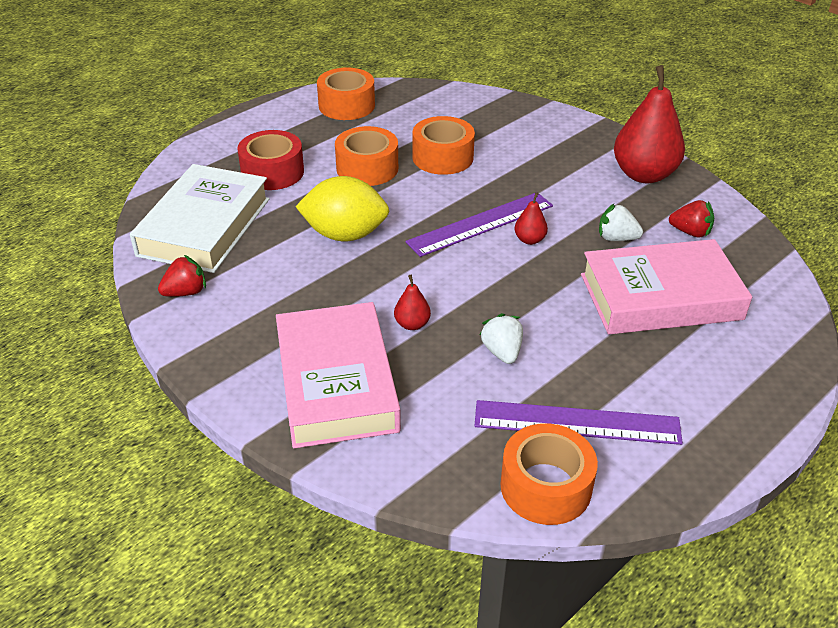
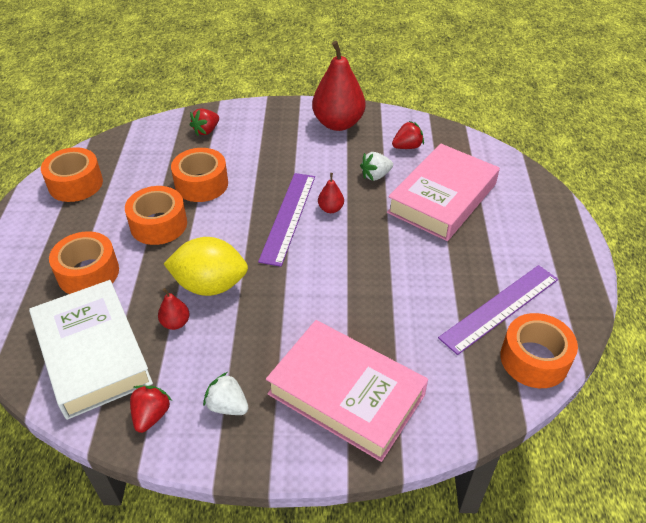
camera: 45 degrees left, 5 degrees up
red tape [237,130,304,190] -> orange tape [49,231,119,294]
yellow lemon [295,176,389,242] -> yellow lemon turned 45 degrees clockwise [164,237,248,296]
red pear [394,275,431,330] -> red pear moved to [158,288,189,330]
white strawberry [480,313,523,364] -> white strawberry moved to [203,372,249,415]
none -> red strawberry [190,108,219,136]

